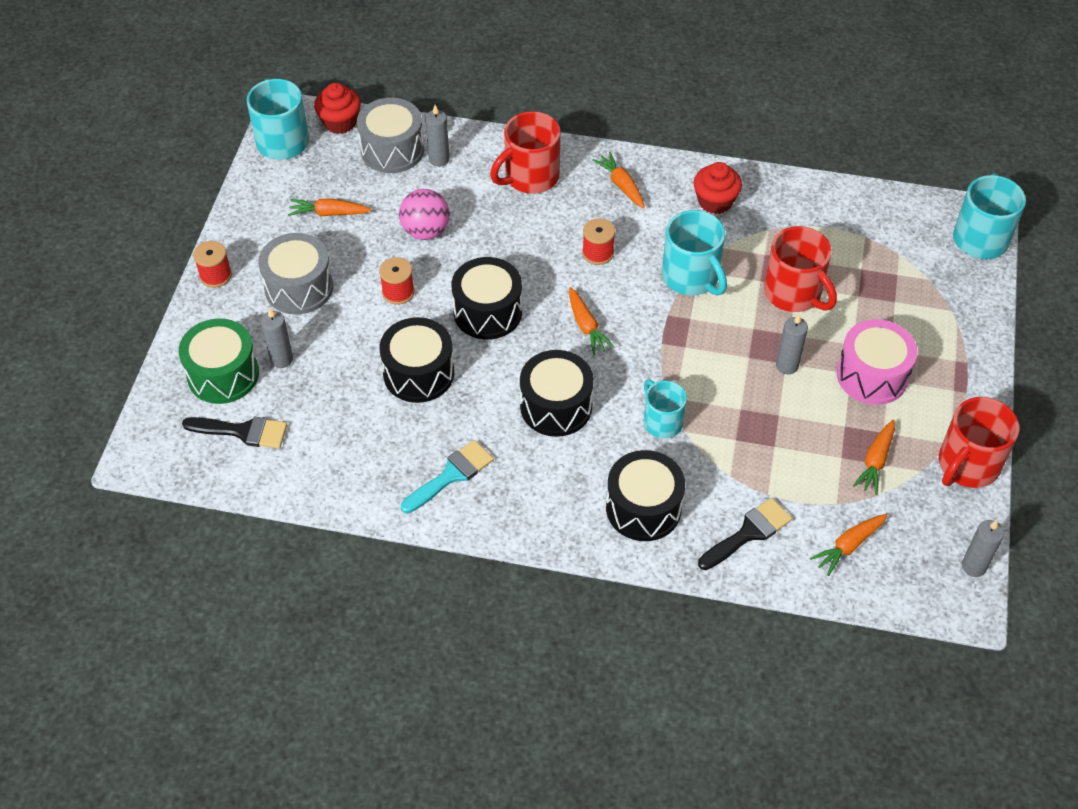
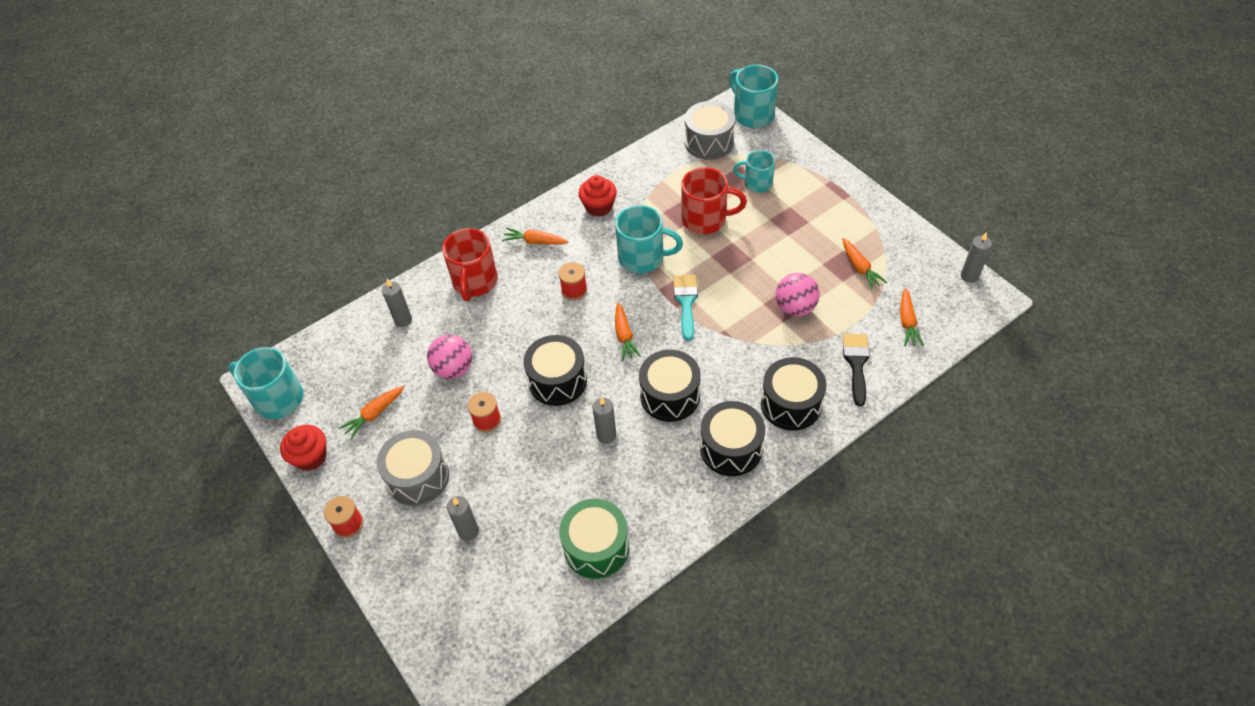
camera: 45 degrees left, 0 degrees up
green drum [179,318,259,404] -> green drum moved to [559,499,629,579]
black brush [182,417,287,449] -> none
red cupcake [314,83,361,134] -> red cupcake moved to [280,425,327,471]
grey drum [357,98,424,173] -> grey drum moved to [685,101,735,160]
black drum [380,317,454,403] -> black drum moved to [700,401,765,476]
turquoise brush [401,440,494,513] -> turquoise brush moved to [674,275,698,341]
orange carrot [569,287,615,355] -> orange carrot turned 60 degrees clockwise [615,302,641,361]
turquoise mug [644,380,687,438] -> turquoise mug moved to [733,150,775,193]
grey candle [776,314,808,374] -> grey candle moved to [593,397,616,444]
pink drum [837,319,918,405] -> none
red mug [939,397,1019,488] -> none
none -> pink ball [776,273,820,316]

